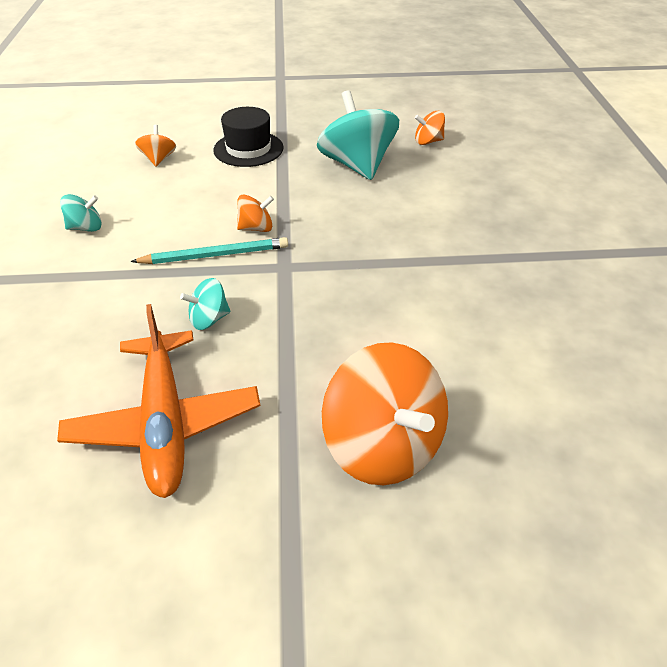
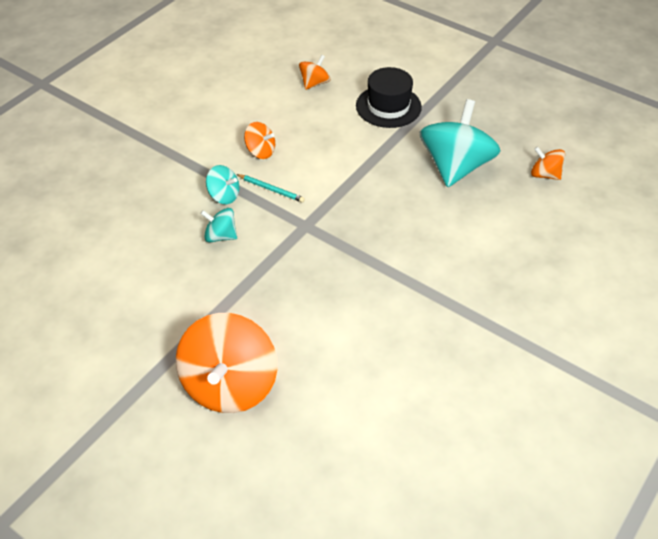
camera: 40 degrees right, 5 degrees up
orange plane [57,304,260,498] -> none
turquoise spinning top [60,194,102,232] -> turquoise spinning top moved to [206,165,239,204]
turquoise pencil [131,237,288,264] -> turquoise pencil [236,174,305,202], size x0.61
orange spinning top [237,195,274,232] -> orange spinning top moved to [244,122,275,159]

